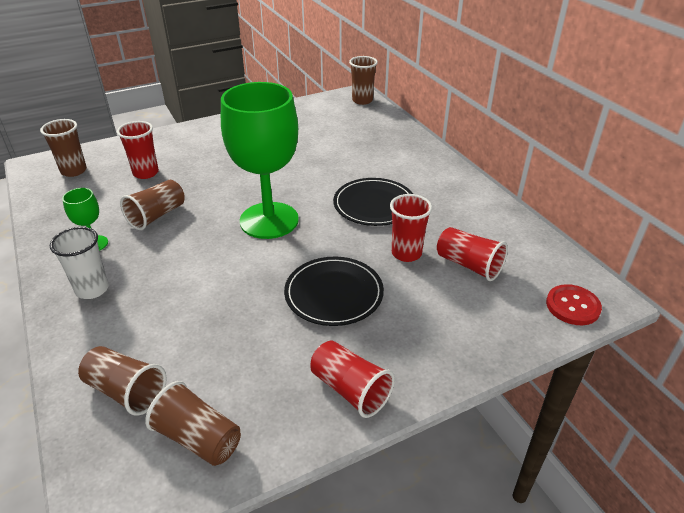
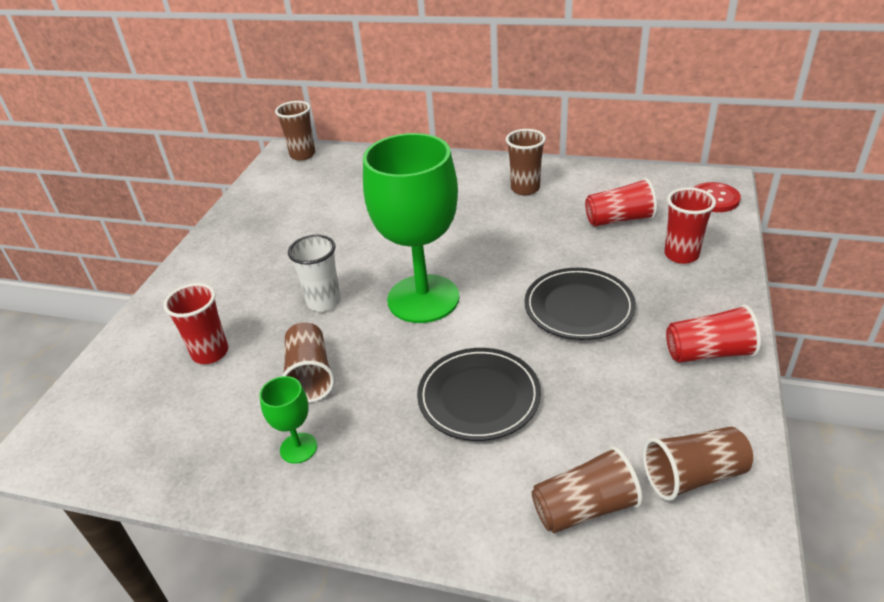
camera: 45 degrees left, 0 degrees up
brown cup [40,119,87,177] -> brown cup moved to [506,129,546,195]
white cup [50,227,109,299] -> white cup moved to [288,235,341,312]
black plate [333,178,413,226] -> black plate moved to [417,348,541,441]
red cup [390,194,432,262] -> red cup moved to [664,187,716,264]

